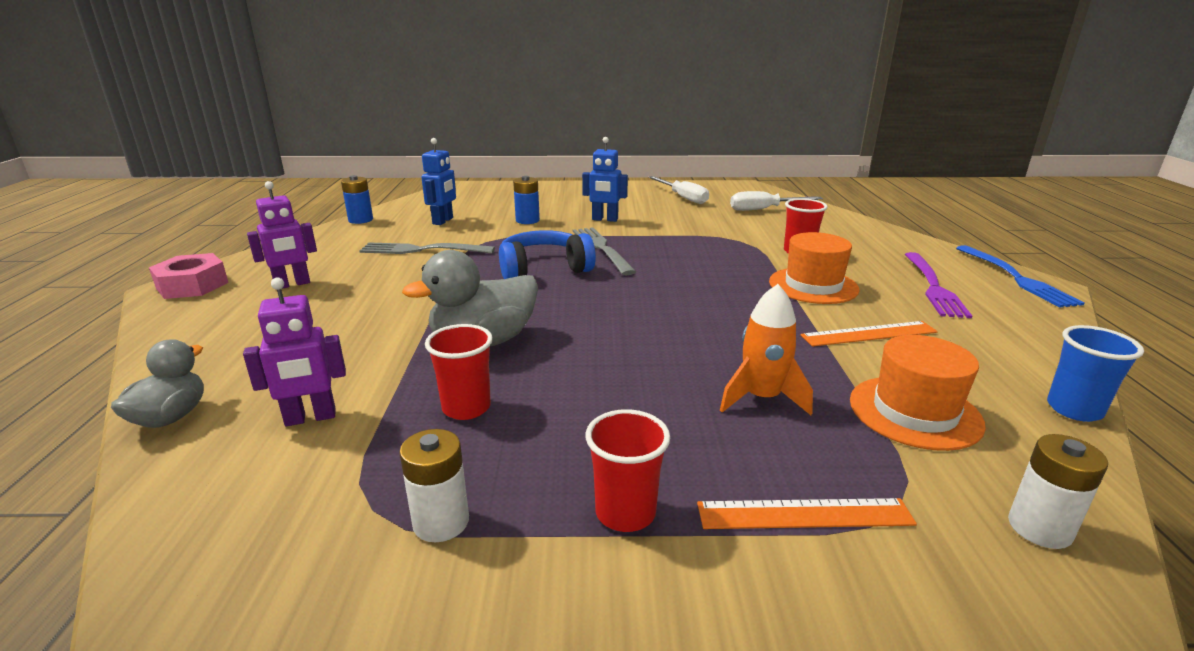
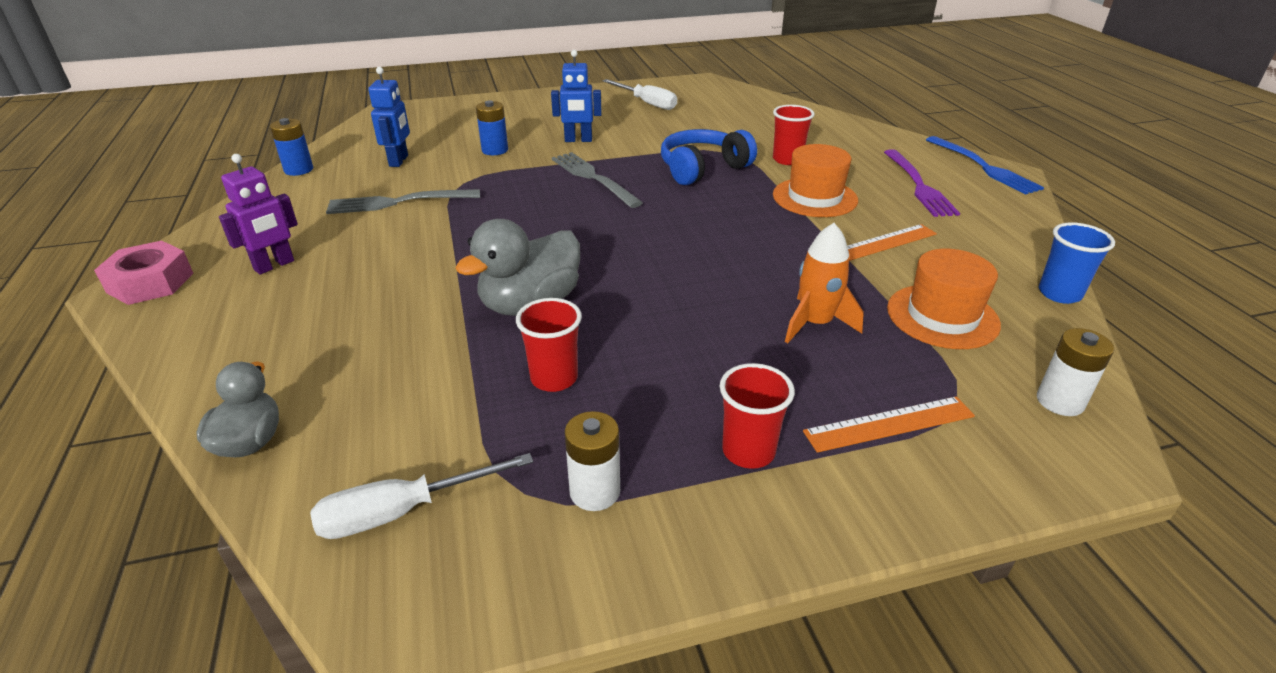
camera: 15 degrees left, 10 degrees up
purple robot [243,278,346,426] -> none
blue headphones [499,230,596,279] -> blue headphones moved to [661,129,757,185]
white screwdriver [730,191,823,211] -> white screwdriver moved to [310,453,533,539]

